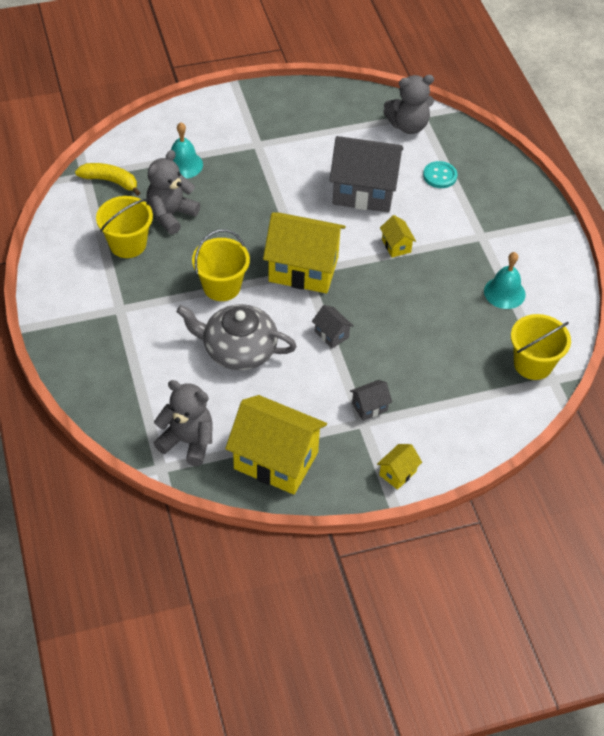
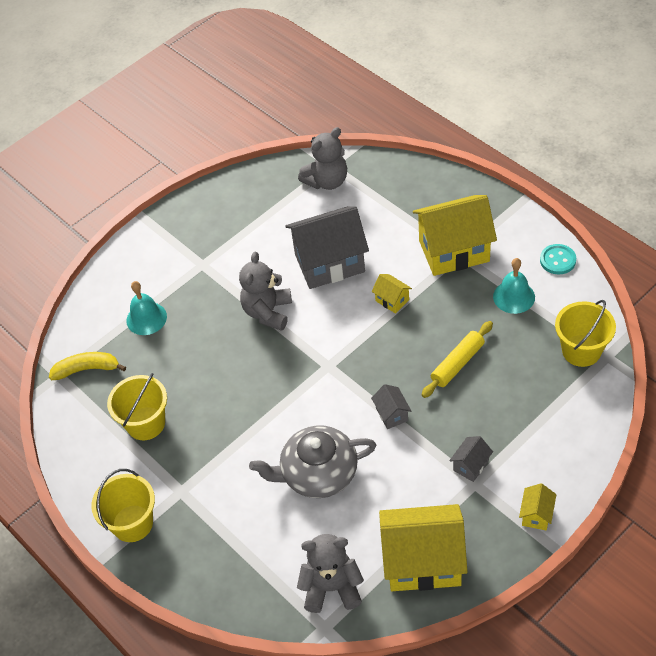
camera: 20 degrees left, 0 degrees up
grey teddy bear [147,150,200,235] -> grey teddy bear moved to [239,252,292,331]
yellow bucket [192,229,250,301] -> yellow bucket moved to [91,469,155,542]
yellow house [263,212,346,293] -> yellow house moved to [413,195,497,276]
grey house [312,305,353,348] -> grey house turned 45 degrees clockwise [371,384,411,429]
turquoise button [423,161,457,188] -> turquoise button moved to [540,244,576,274]
none -> yellow rolling pin [421,321,493,398]

